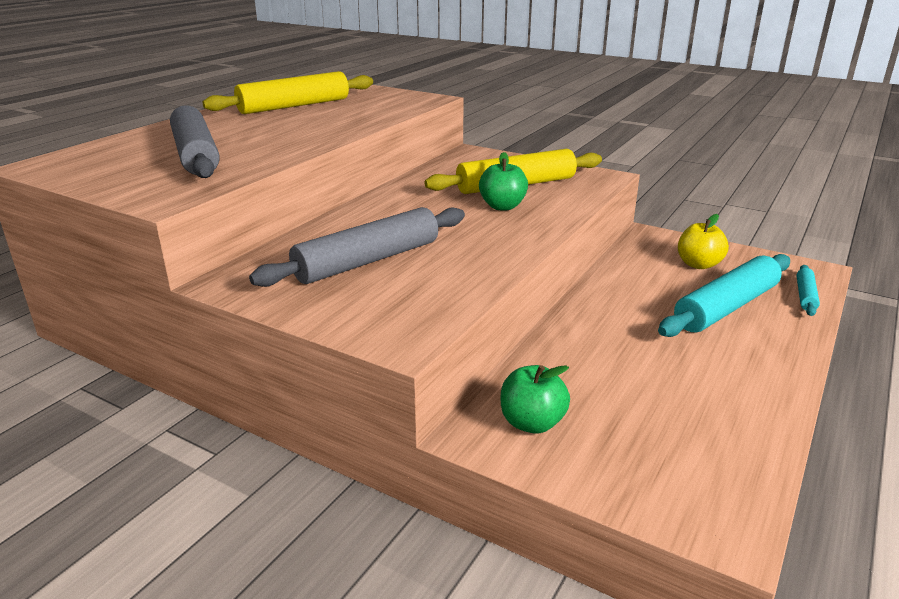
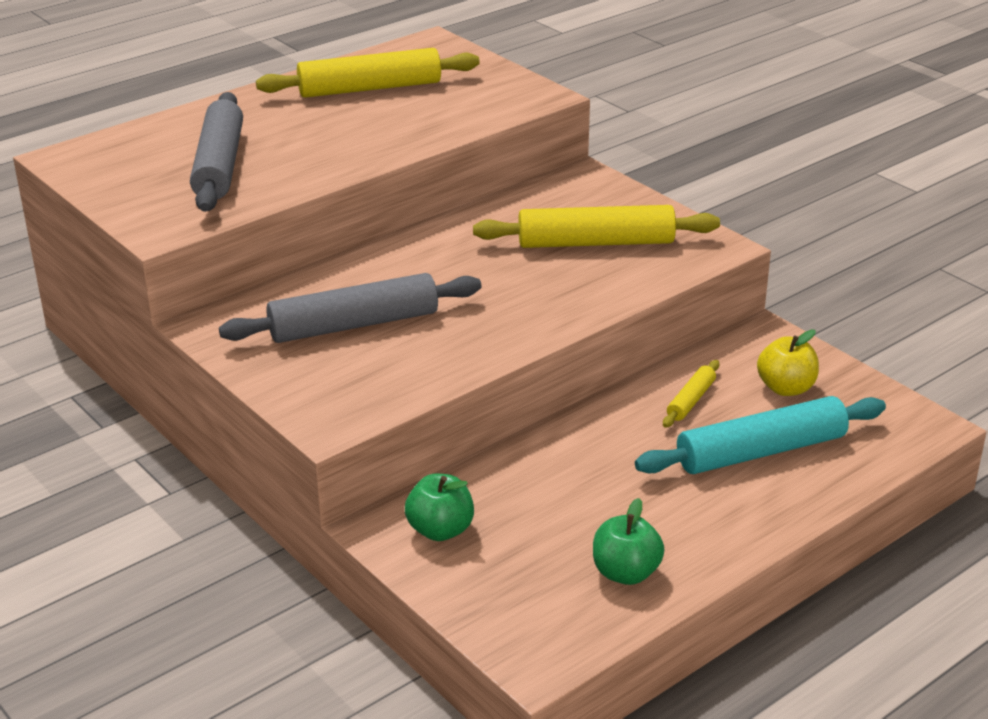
camera: 20 degrees right, 5 degrees up
green apple [479,152,528,210] -> green apple moved to [593,498,665,585]
turquoise rolling pin [797,265,820,316] -> none
none -> yellow rolling pin [663,360,719,428]

